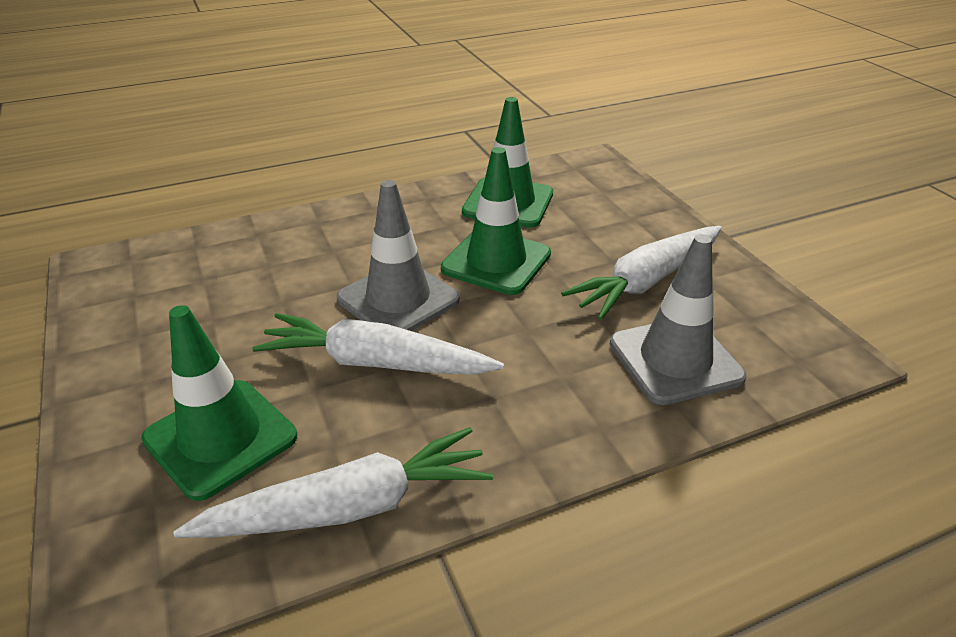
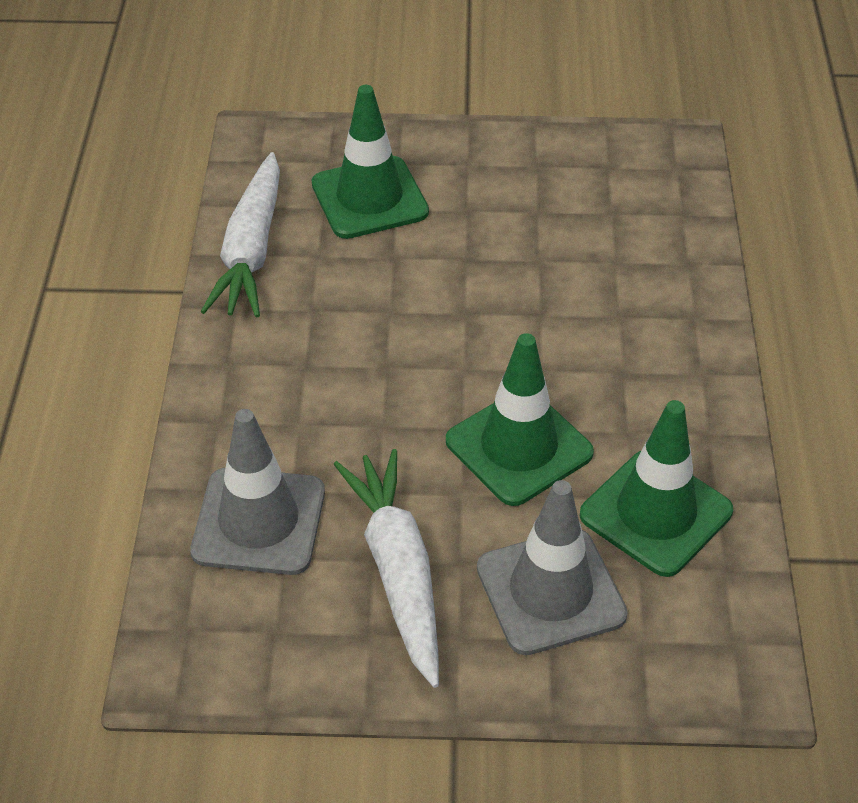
camera: 115 degrees right, 10 degrees up
white carrot [252,313,504,375] -> none
grey traffic cone [337,180,460,331] -> grey traffic cone moved to [477,480,628,655]

